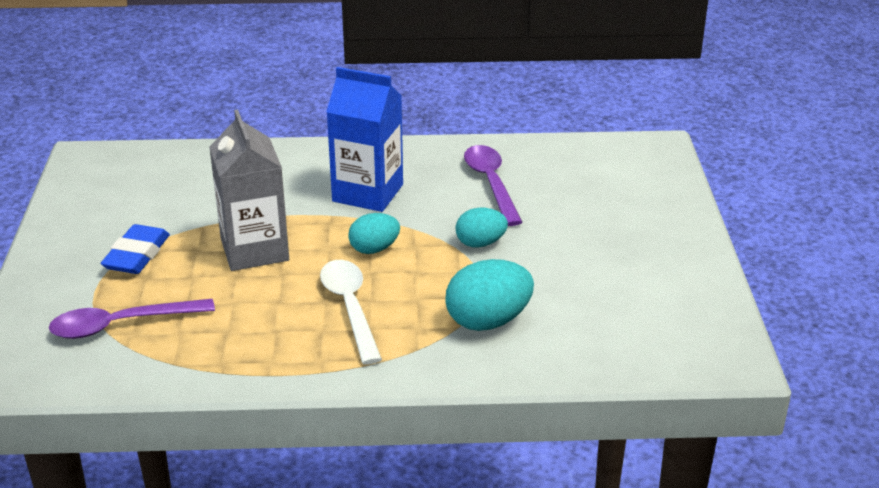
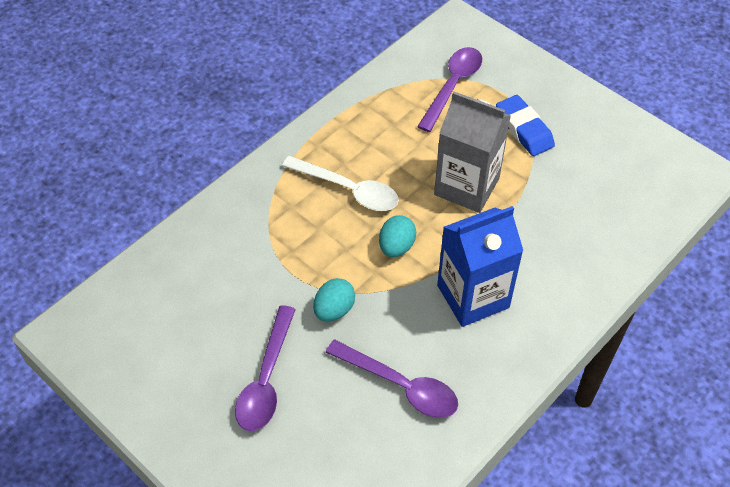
camera: 135 degrees right, 20 degrees up
turquoise egg [445,259,534,331] -> none
none -> purple spoon [235,305,296,431]

